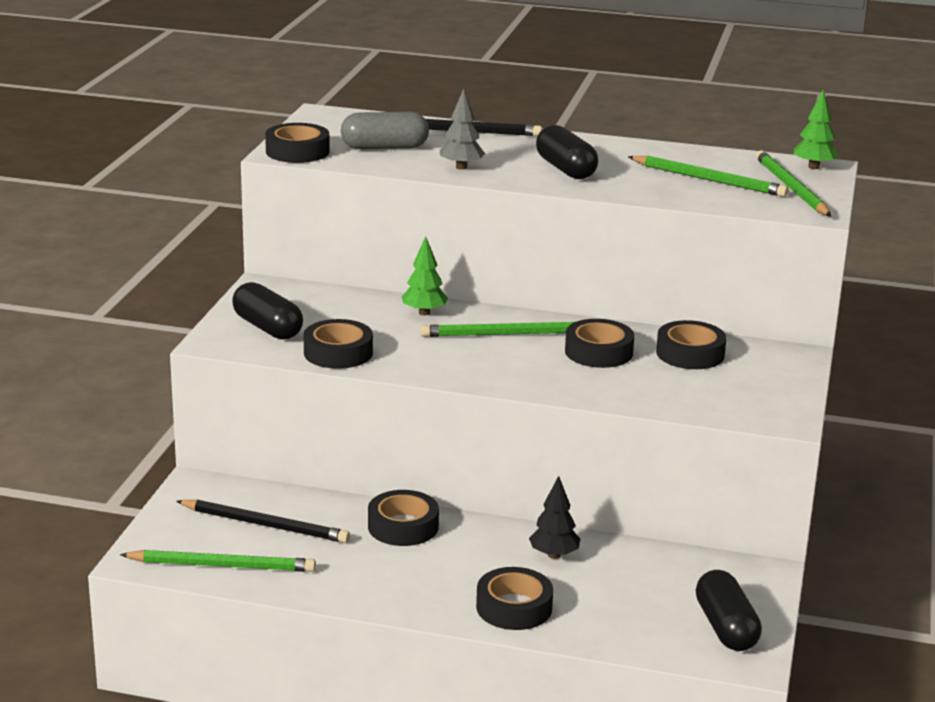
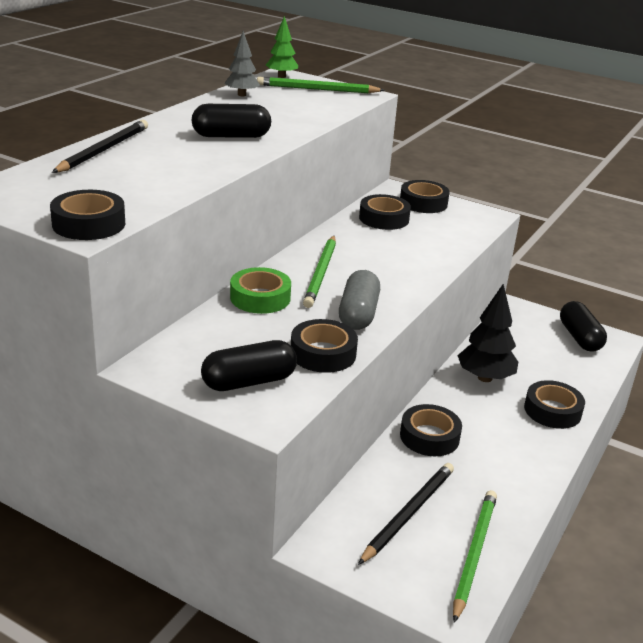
camera: 75 degrees left, 5 degrees up
grey capsule [341,112,429,149] -> grey capsule moved to [339,270,380,330]
green tree [402,236,448,315] -> green tape [230,267,291,314]
grey tree [440,89,485,170] -> grey tree moved to [225,31,260,96]
black tree [529,476,580,559] -> black tree [457,284,518,382], size x1.57
black tape [565,319,634,368] -> black tape moved to [400,180,450,213]
green pencil [628,156,788,197] -> none
black capsule [696,570,762,651] -> black capsule turned 75 degrees clockwise [560,301,607,352]

